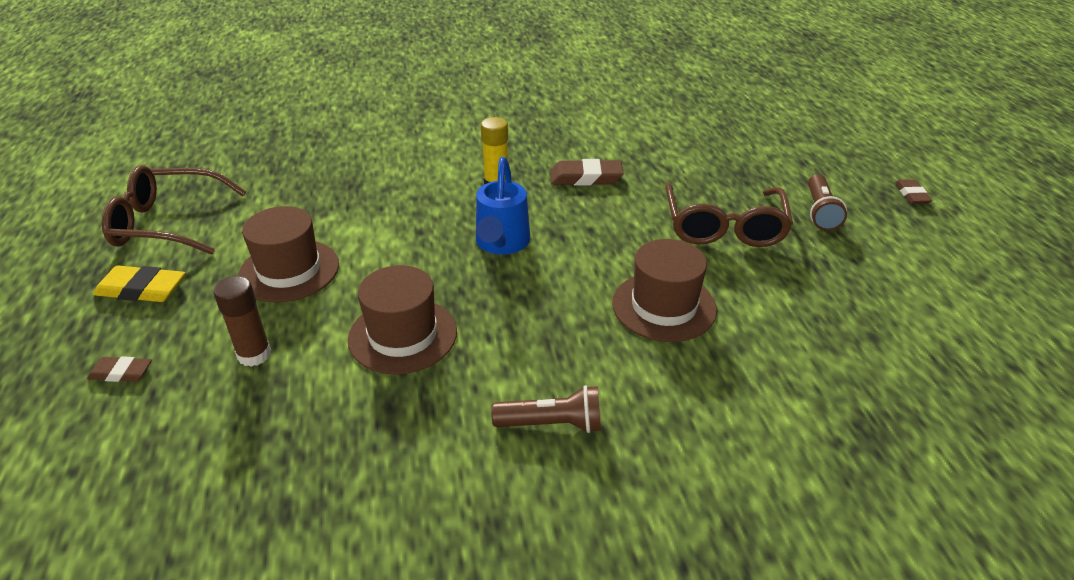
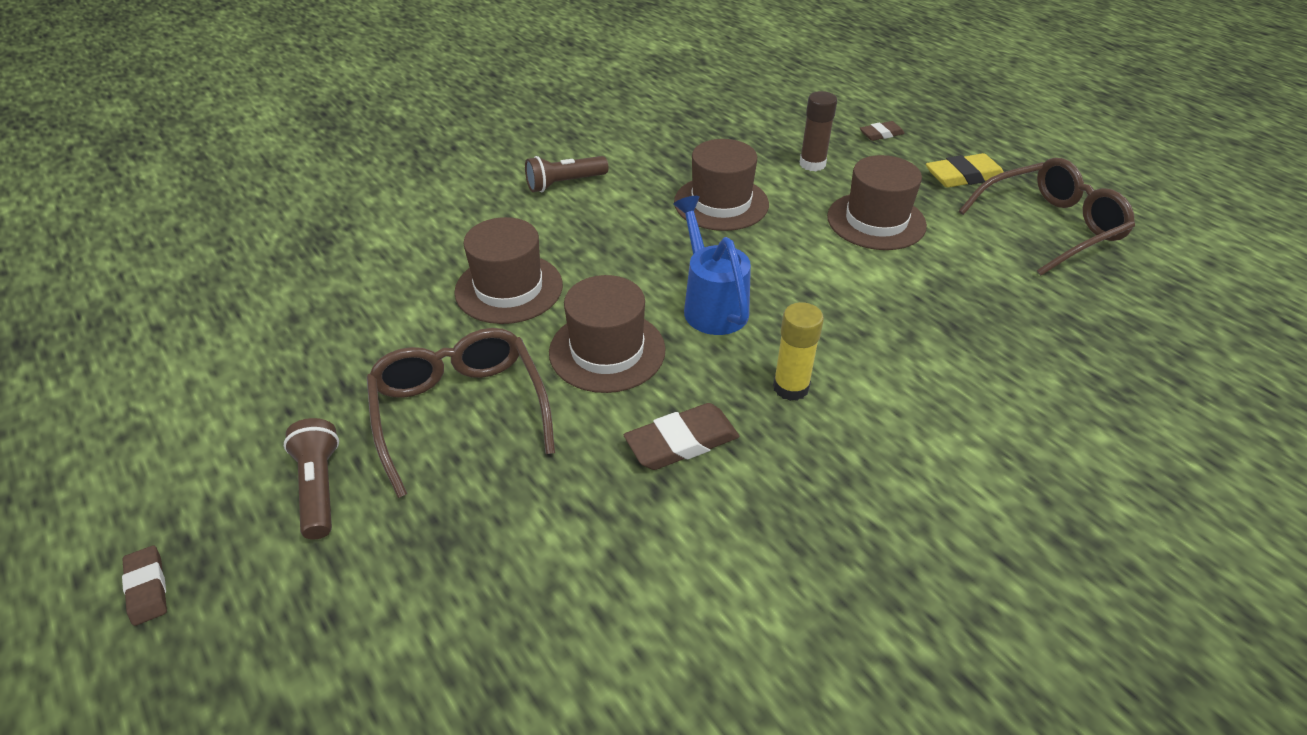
camera: 155 degrees right, 5 degrees up
none -> brown hat [549,275,666,393]

